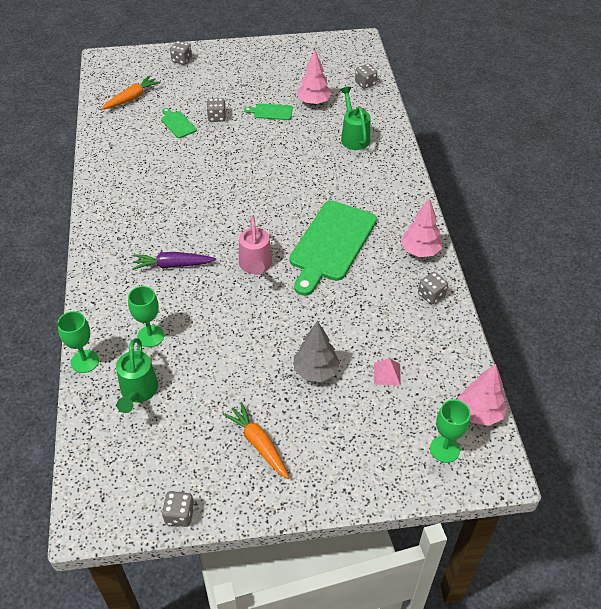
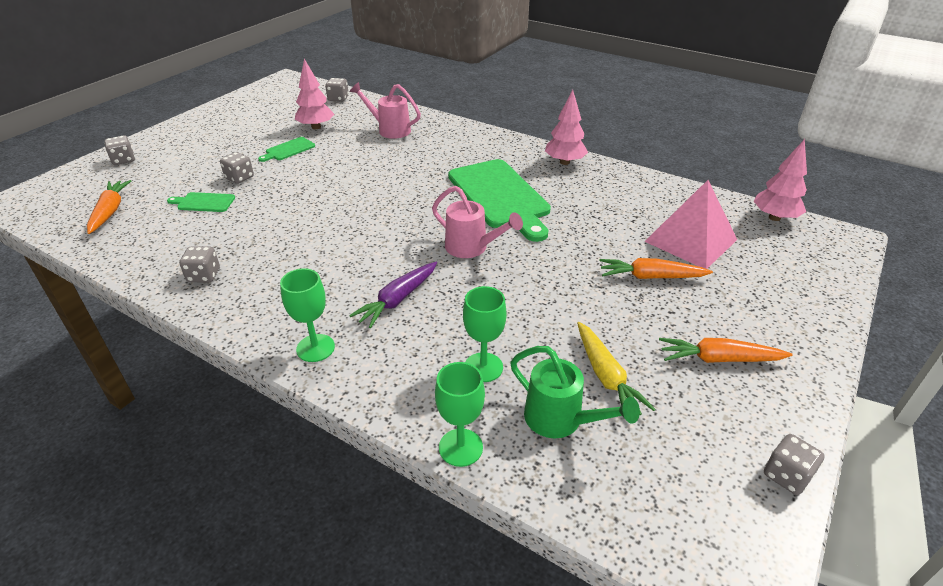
camera: 50 degrees left, 10 degrees down
grey tree [294,321,340,382] -> orange carrot [599,258,713,279]
green watering can [340,87,370,150] -> pink watering can [350,82,421,139]
pink pyramid [374,358,401,386] -> pink pyramid [644,180,737,269], size x2.30
grey dice [418,272,448,304] -> grey dice moved to [179,247,220,282]
green goblet [430,399,471,463] -> green goblet moved to [280,268,335,362]
none -> yellow carrot [577,322,656,415]

